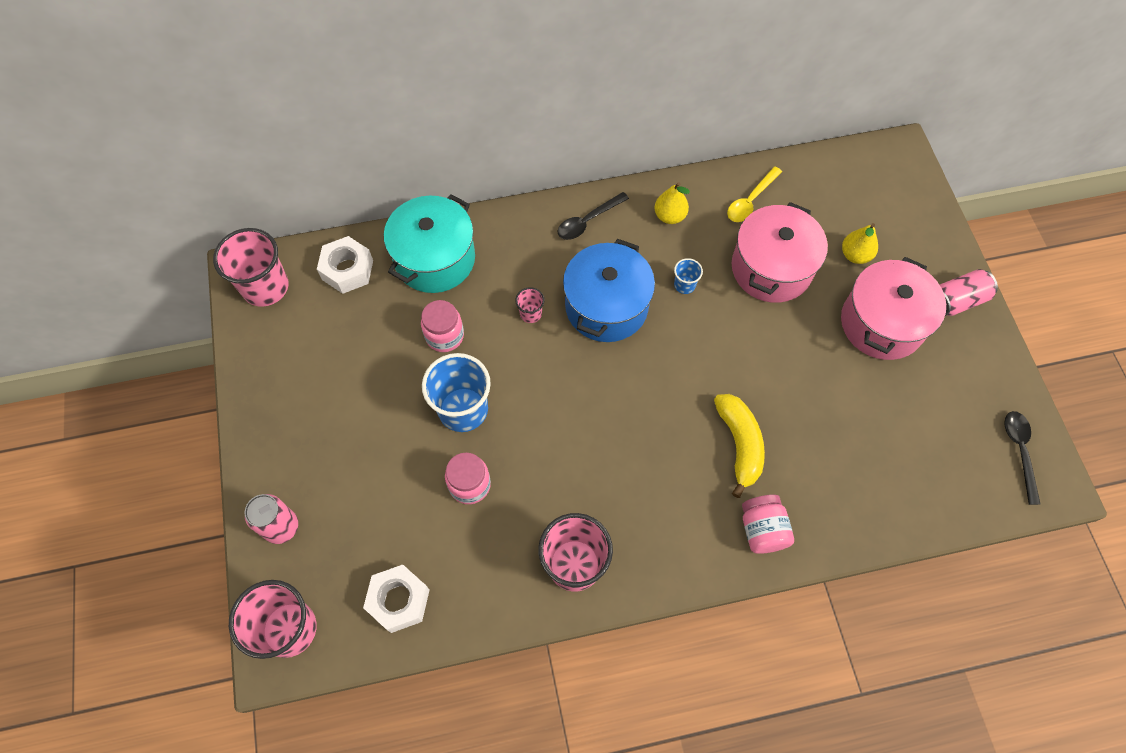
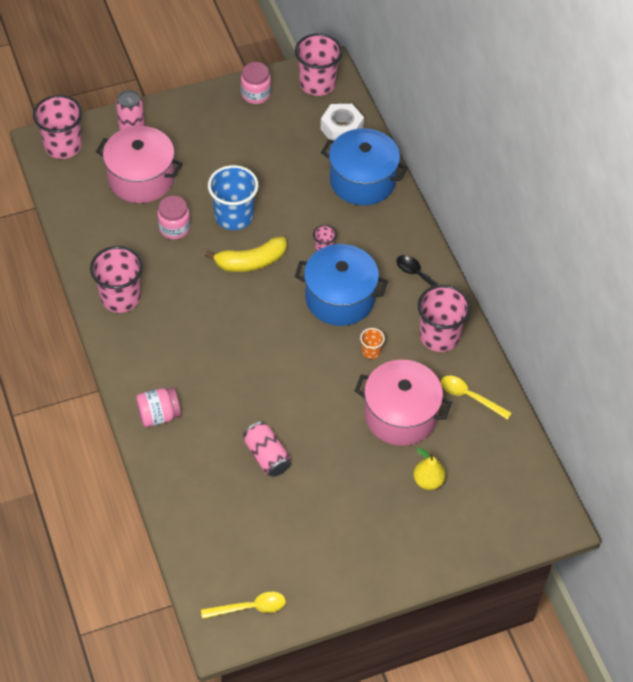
camera: 80 degrees right, 10 degrees down
white nut [363,565,429,633] -> none
turquoise pot [384,194,475,293] -> blue pot [321,128,408,205]
pink jar [421,300,464,352] -> pink jar moved to [241,62,271,104]
yellow pear [654,182,690,224] -> pink cup [418,285,471,352]
blue cup [674,258,703,294] -> orange cup [360,328,385,359]
yellow banana [714,394,765,498] -> yellow banana moved to [205,236,287,272]
pink pot [841,257,946,360] -> pink pot moved to [96,126,183,203]
pink can [940,269,998,316] -> pink can moved to [243,422,291,477]
black spoon [1004,411,1040,505] -> yellow spoon [201,592,286,619]

